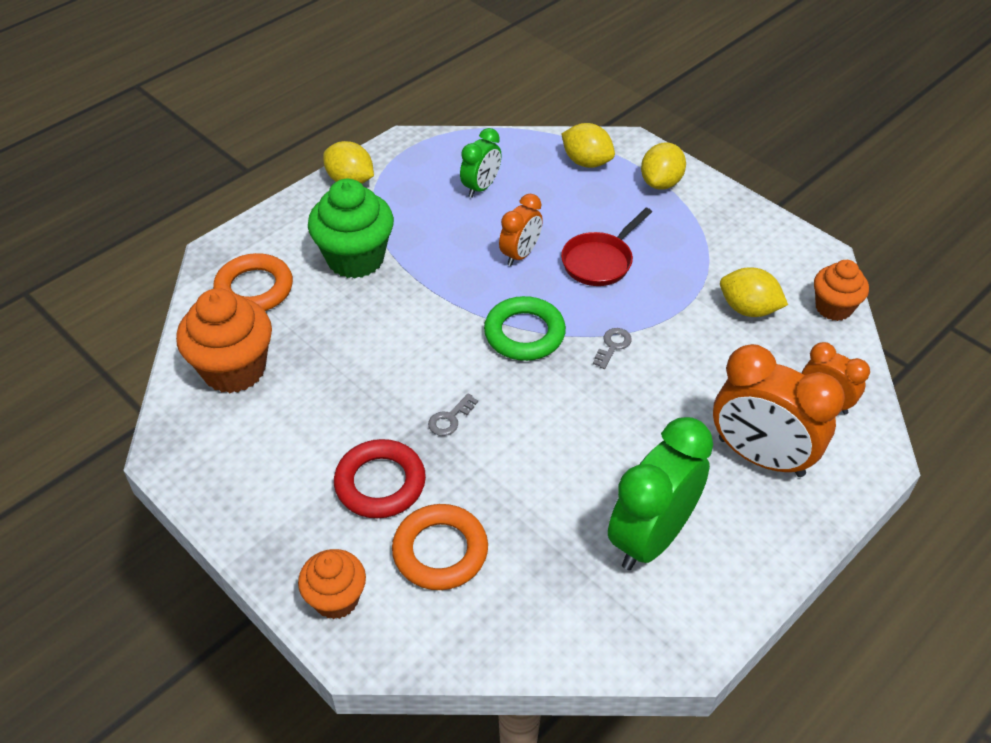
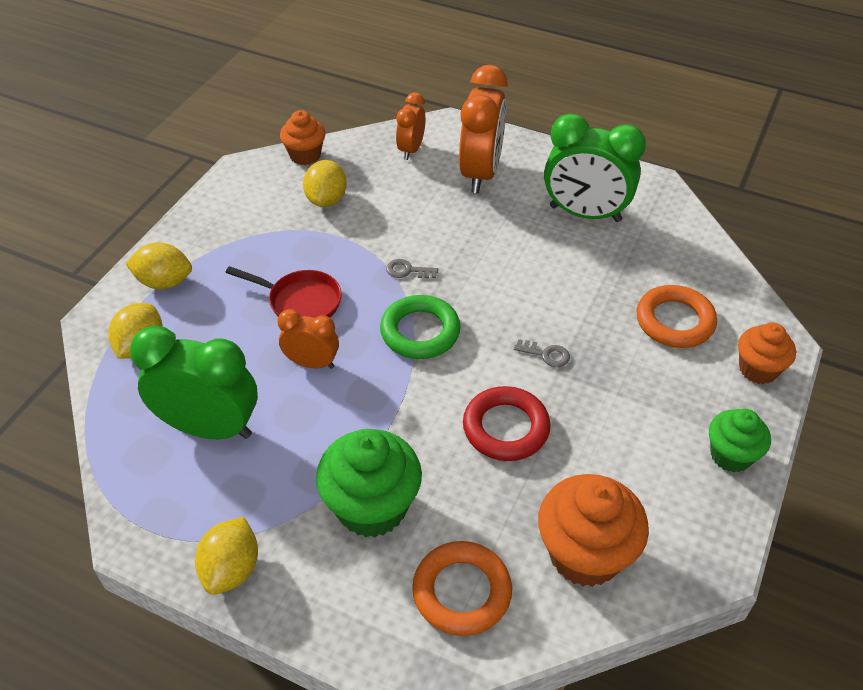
camera: 110 degrees left, 0 degrees up
red ring [334,439,426,518] -> red ring moved to [463,386,551,461]
green clock [460,128,502,198] -> green clock [130,326,258,439], size x1.81
none -> green cupcake [709,409,771,472]

